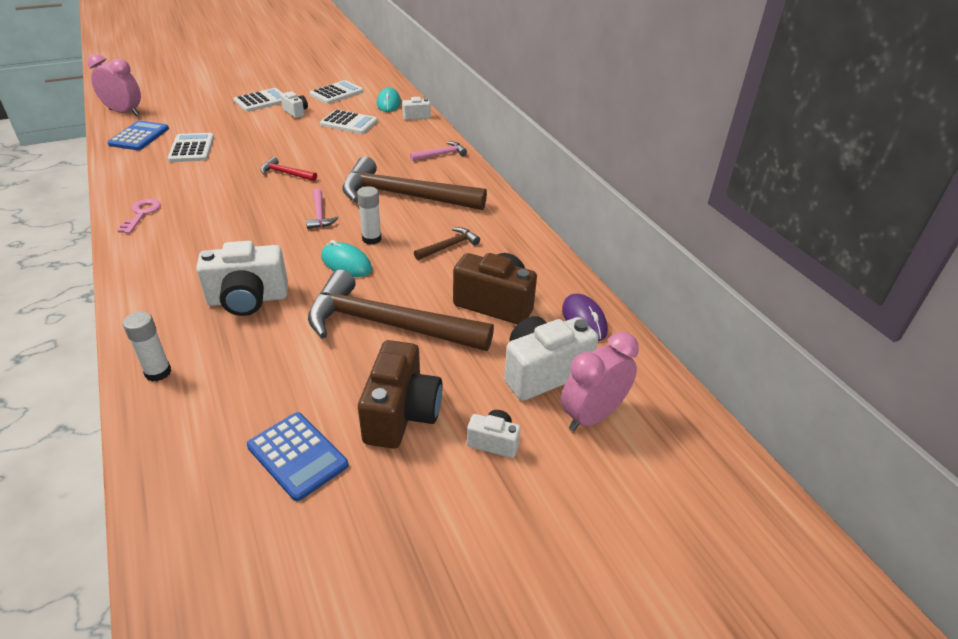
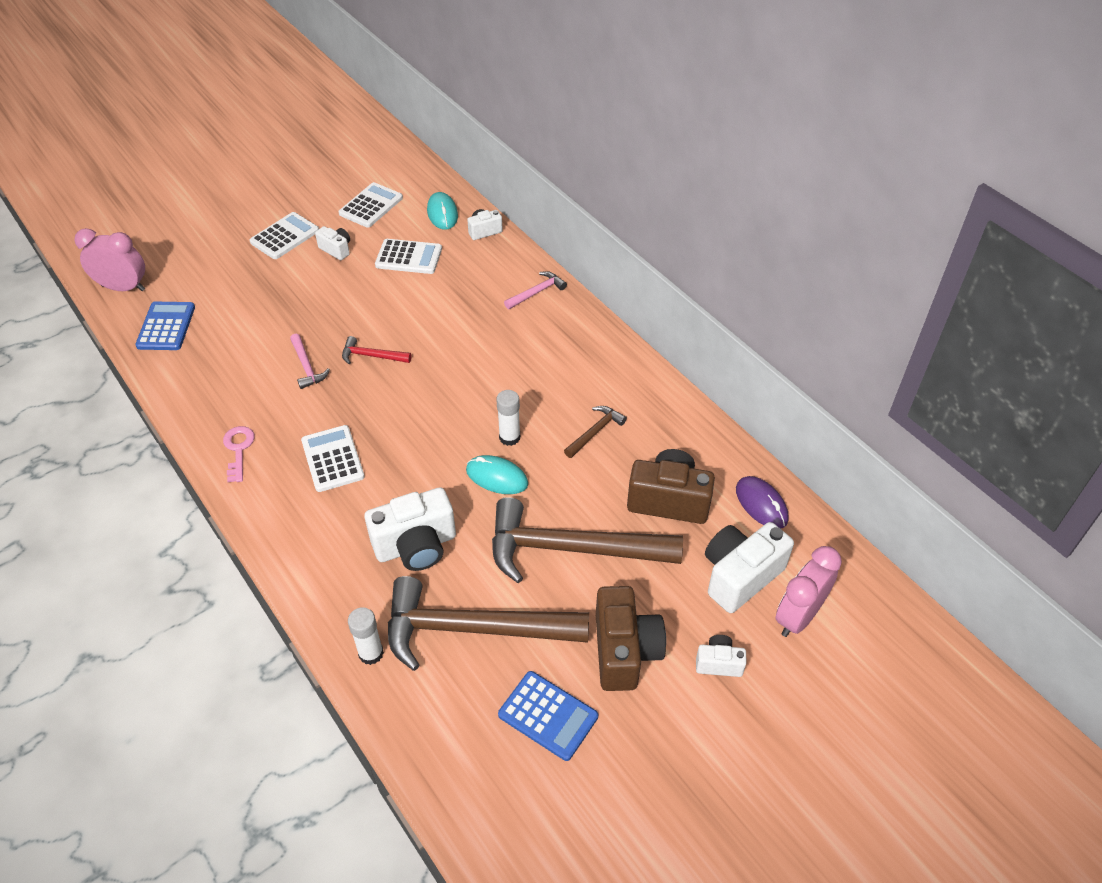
camera: 10 degrees left, 10 degrees up
white calculator [168,133,214,162] -> white calculator moved to [301,425,365,492]
pink hammer [306,188,338,229] -> pink hammer moved to [290,334,330,389]
brown hammer [342,157,487,210] -> brown hammer moved to [388,576,589,671]

